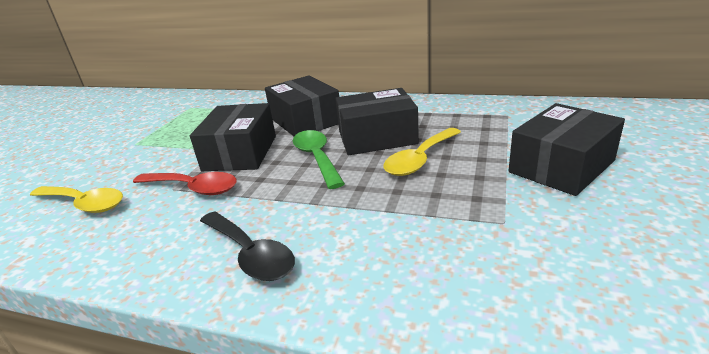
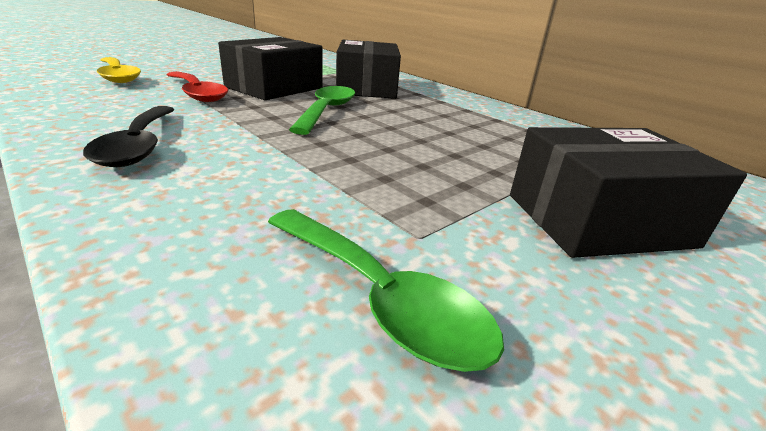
camera: 25 degrees right, 0 degrees up
black box [335,88,419,155] -> none
yellow spoon [383,128,461,176] -> none
none -> green spoon [268,209,504,372]

